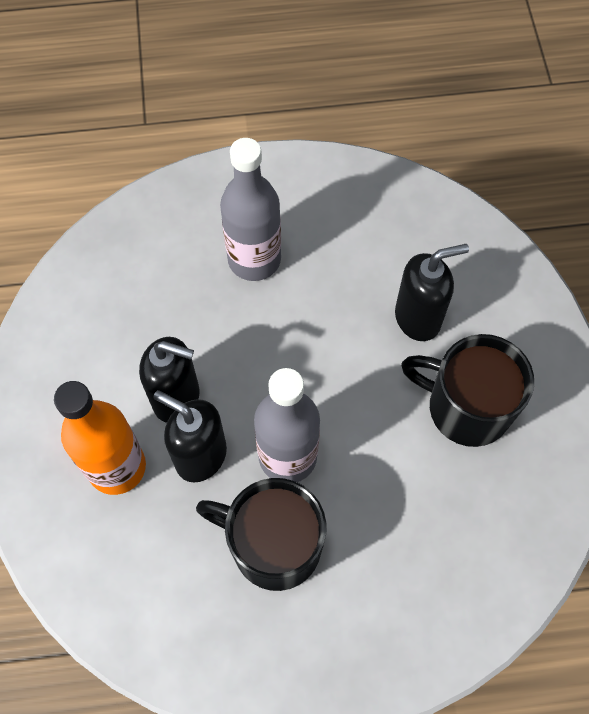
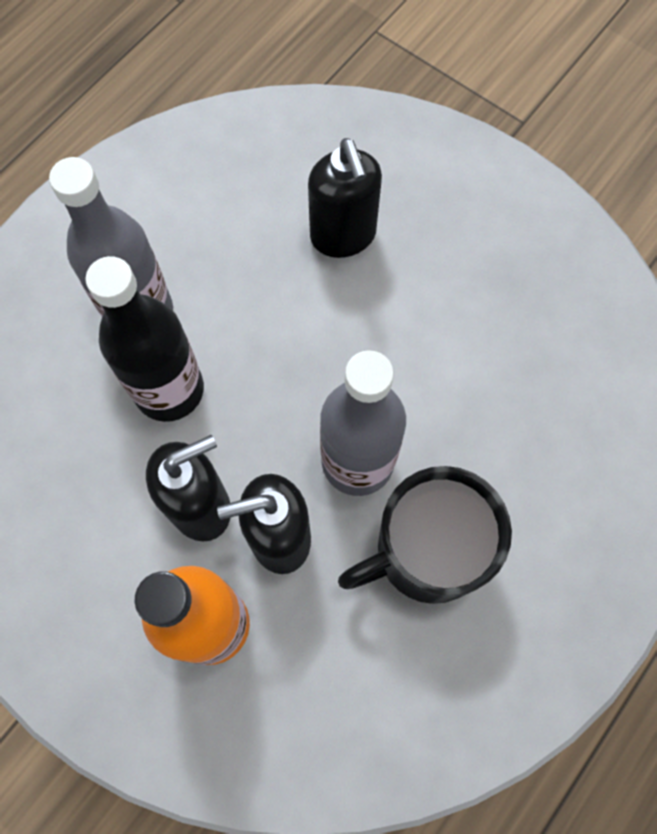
camera: 45 degrees left, 5 degrees up
black soap dispenser [395,244,469,341] -> black soap dispenser turned 135 degrees clockwise [308,138,382,258]
black mug [401,334,534,447] -> none
none -> black bottle [85,256,204,422]

